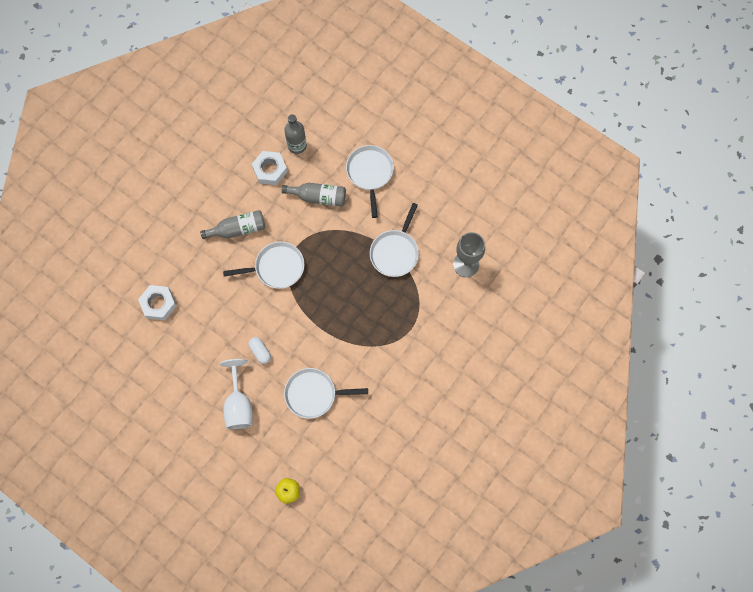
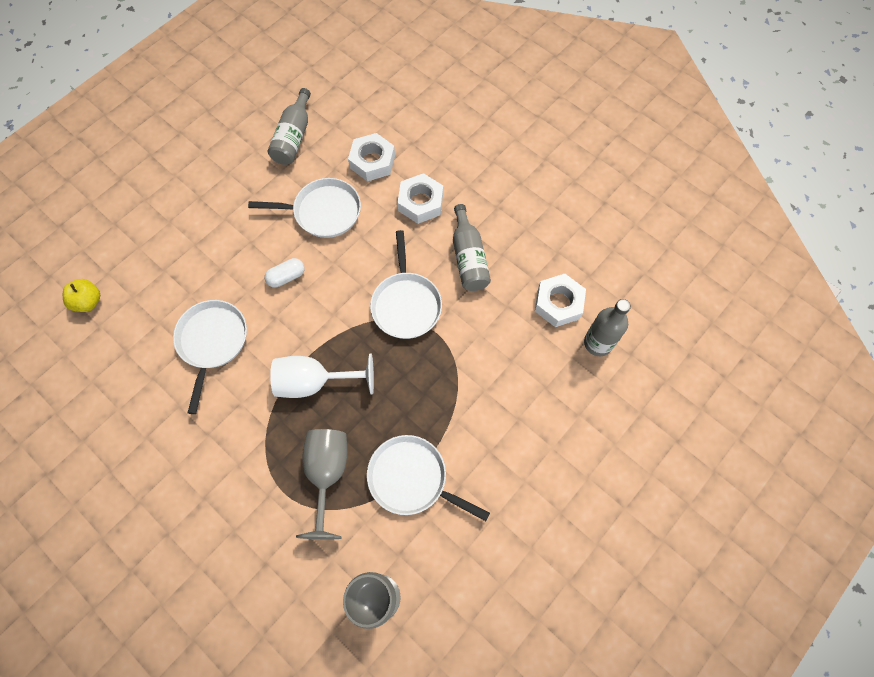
camera: 95 degrees right, 5 degrees down
white goblet [220,359,253,429] -> white goblet moved to [270,354,374,398]
grey bottle [282,183,346,207] -> grey bottle moved to [268,88,311,165]
white pan [346,145,394,218] -> white pan moved to [248,178,361,238]
none -> grey goblet [296,429,347,539]
none -> white nut [397,173,443,224]

